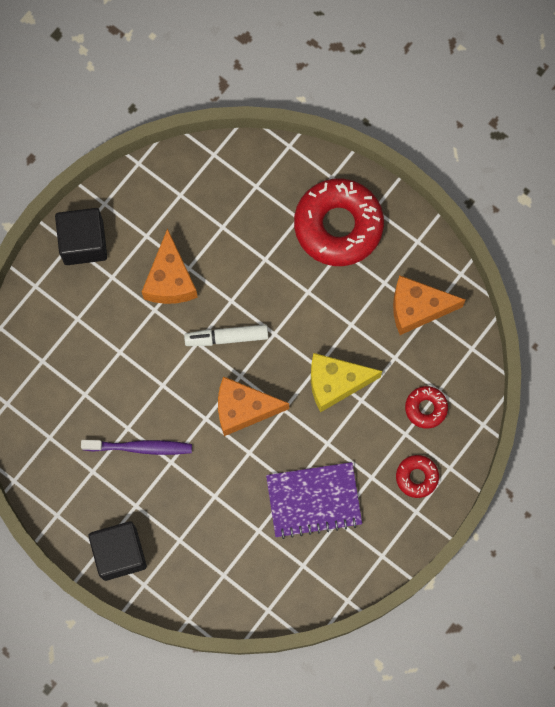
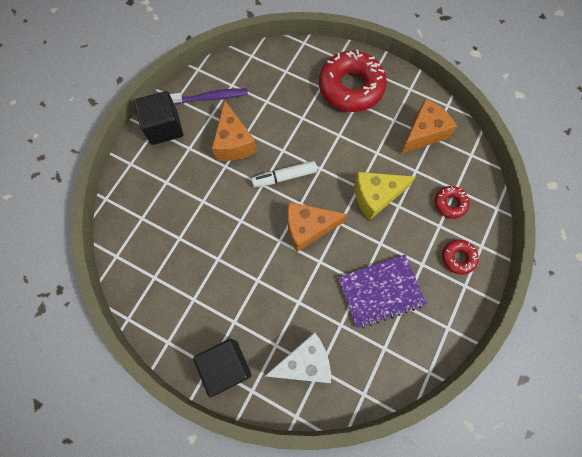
camera: 10 degrees left, 5 degrees down
purple toothbrush [81,440,192,455] -> purple toothbrush moved to [170,89,248,105]
orange cheese [393,275,466,335] -> orange cheese turned 150 degrees clockwise [400,98,457,154]
none -> white cheese [265,332,331,383]

